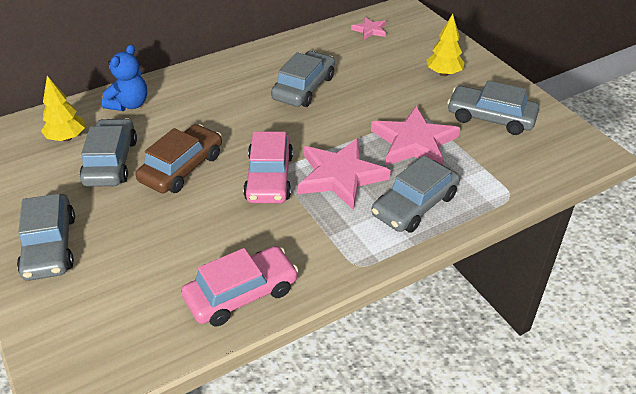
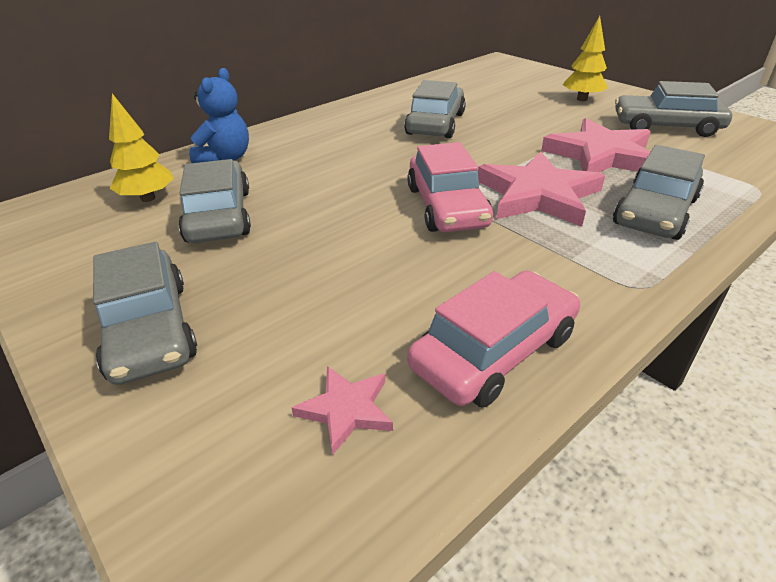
camera: 10 degrees left, 5 degrees down
brown car [136,124,222,193] -> none
pink star [351,17,386,40] -> pink star moved to [292,366,393,456]

